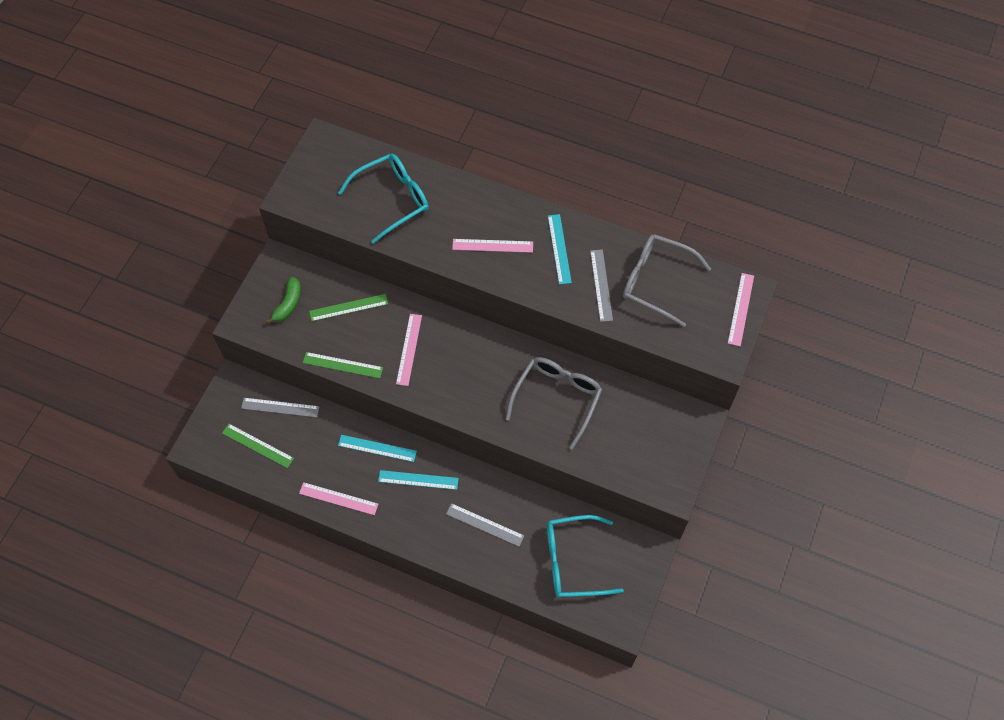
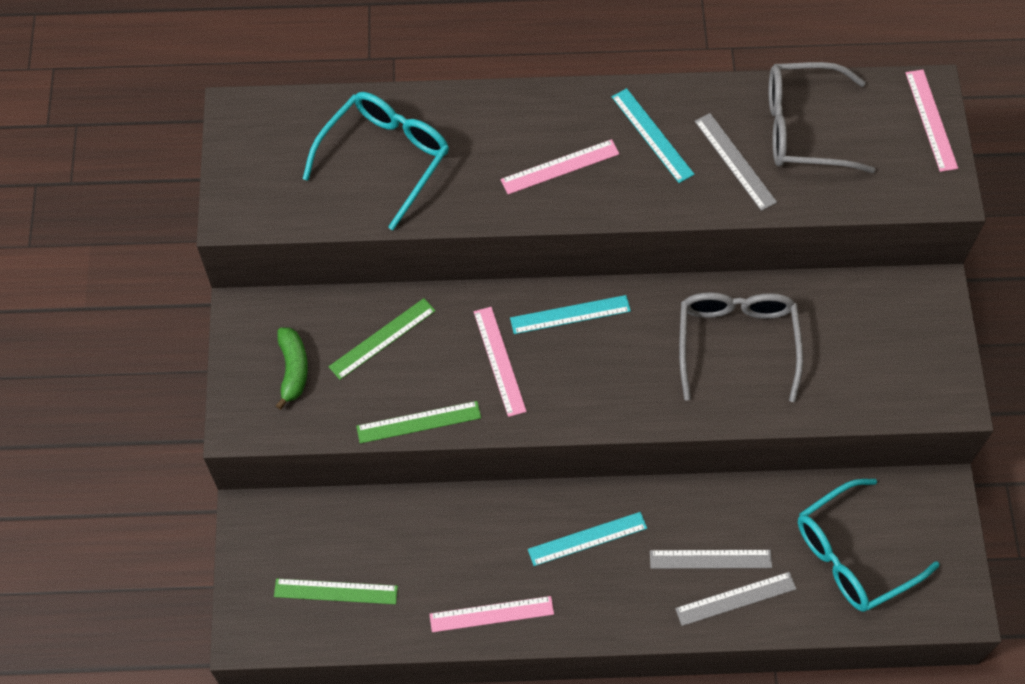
camera: 25 degrees left, 0 degrees up
grey ruler [241,398,319,417] -> grey ruler moved to [675,572,796,626]
turquoise ruler [338,435,417,462] -> turquoise ruler moved to [510,295,631,334]

